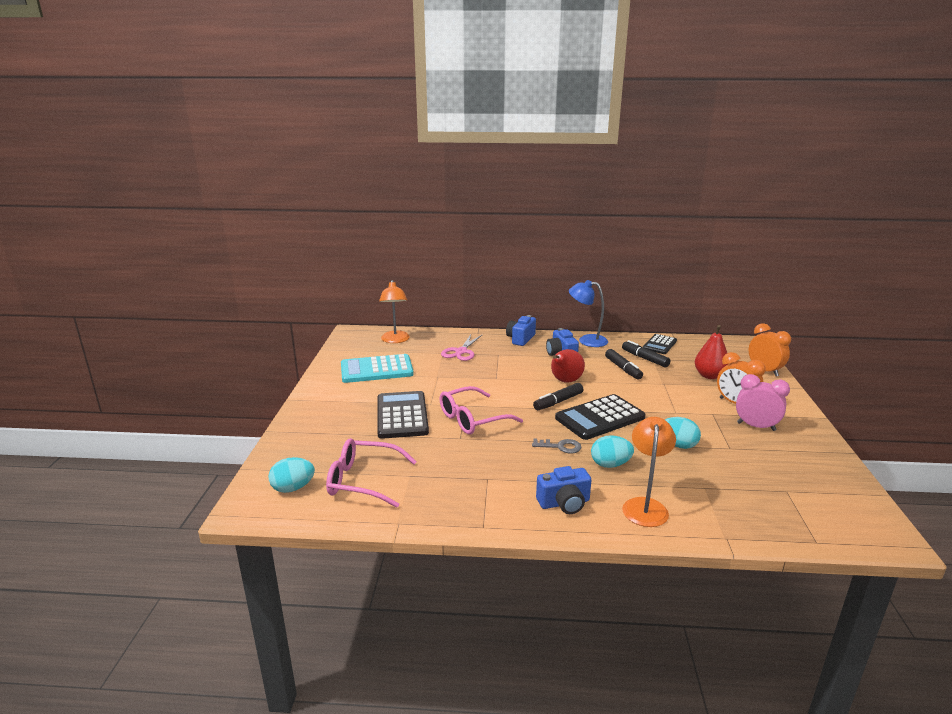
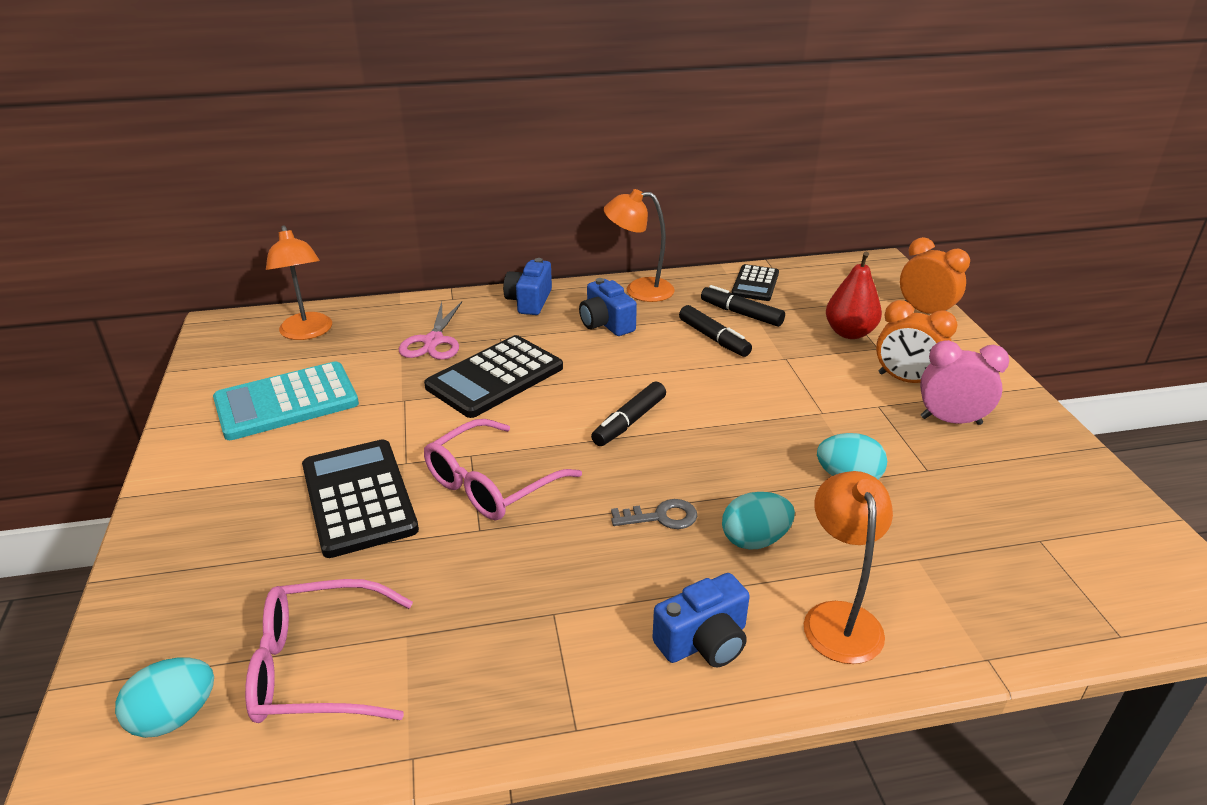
camera: 15 degrees left, 10 degrees up
red pear [551,349,585,383] -> none
black calculator [555,394,646,440] -> black calculator moved to [424,335,563,418]
blue lamp [569,280,608,347] -> orange lamp [604,189,675,302]

